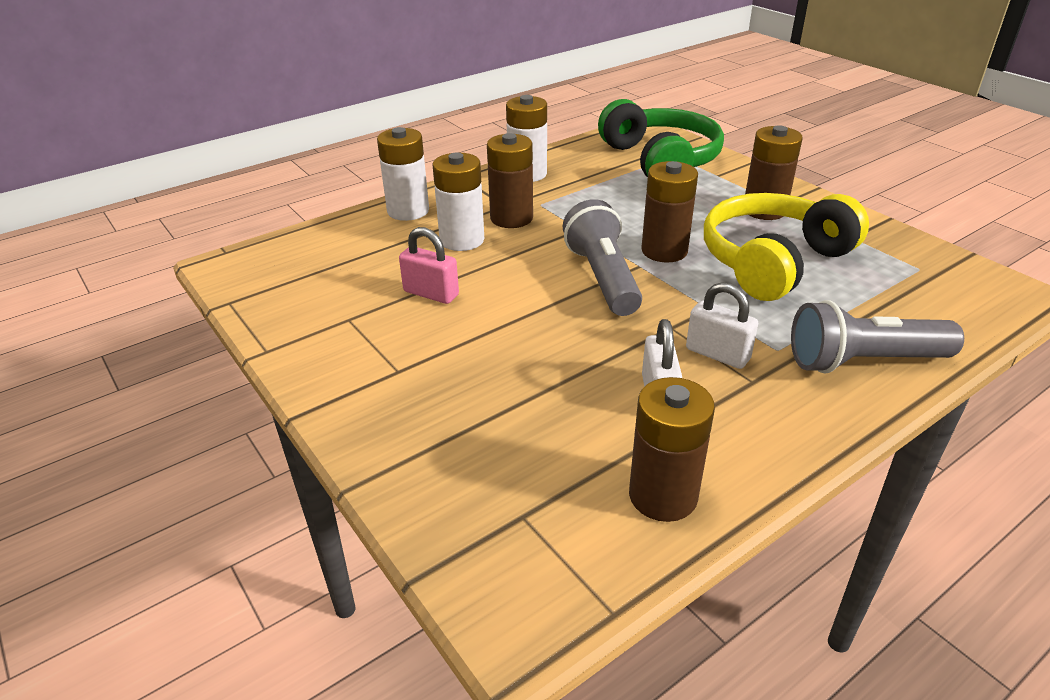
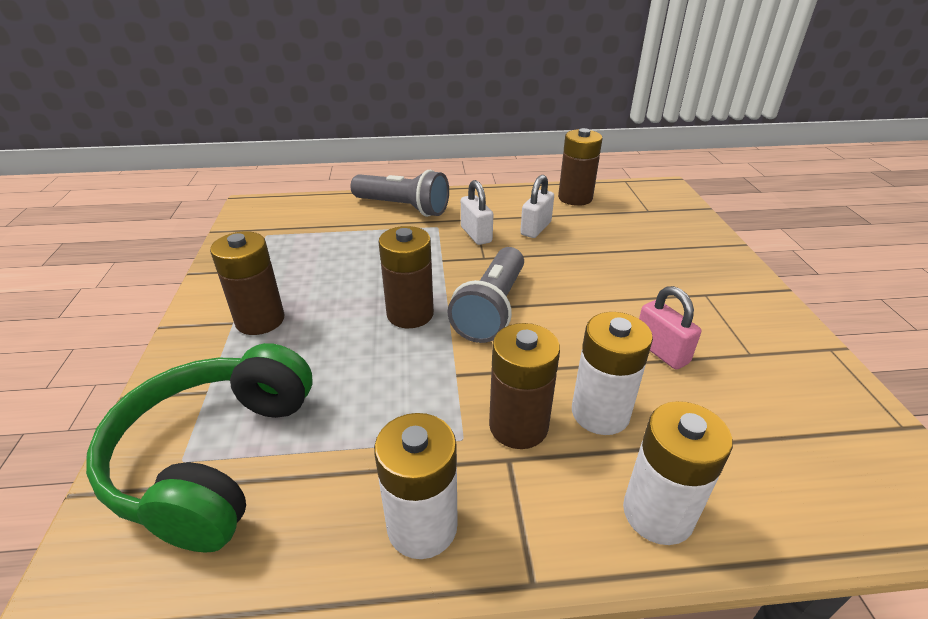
camera: 150 degrees left, 0 degrees up
yellow headphones [704,193,869,301] -> none

